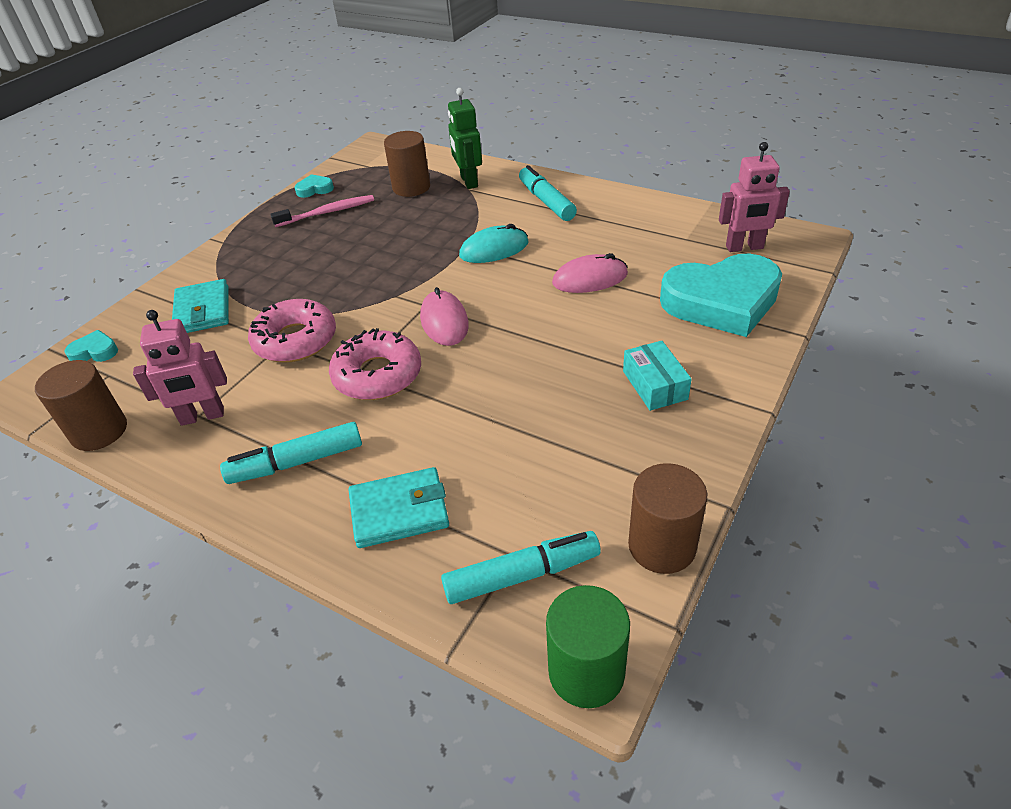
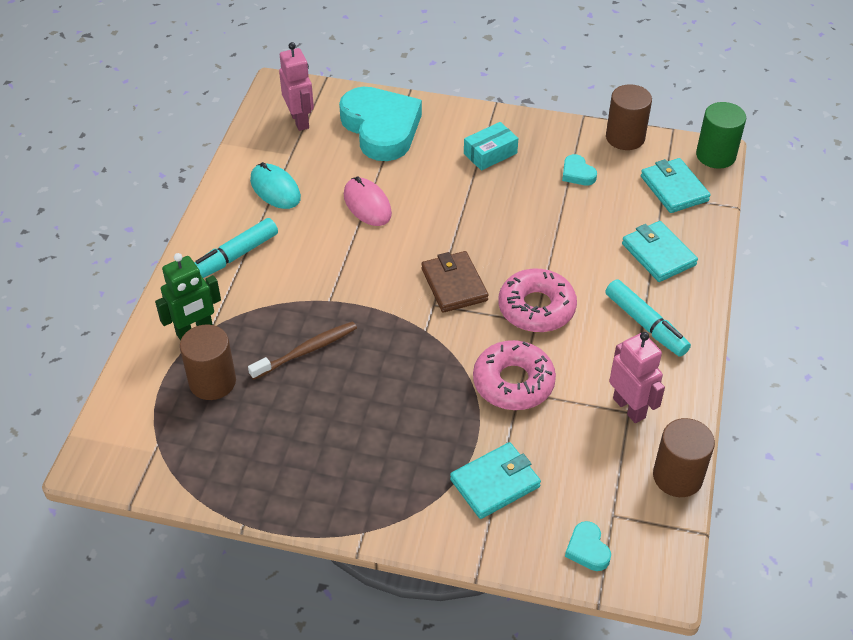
camera: 110 degrees left, 5 degrees up
pink toothbrush [270,195,374,227] -> none
turquoise heart [294,174,334,198] -> turquoise heart moved to [562,154,597,185]
pink mouse [420,287,469,346] -> brown wallet [421,251,488,313]
turquoise marker [441,531,601,604] -> turquoise wallet [641,158,711,213]
turquoise mouse [459,224,529,263] -> turquoise mouse moved to [250,162,301,209]
none -> brown toothbrush [248,321,357,380]

